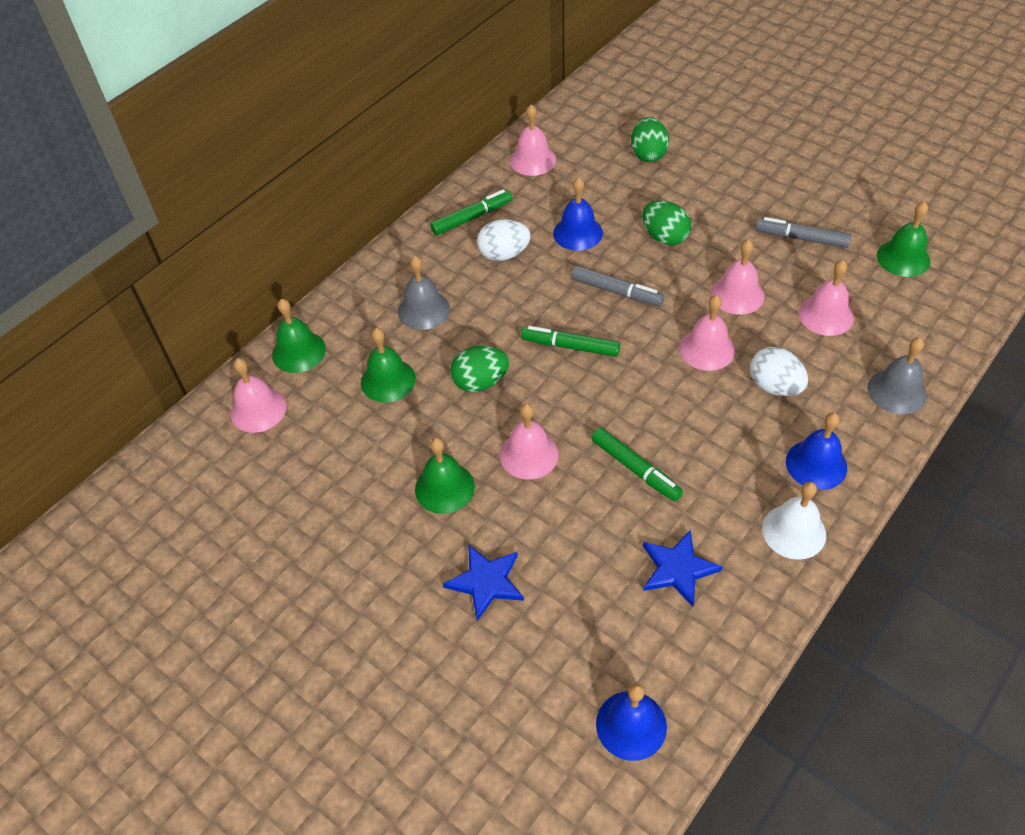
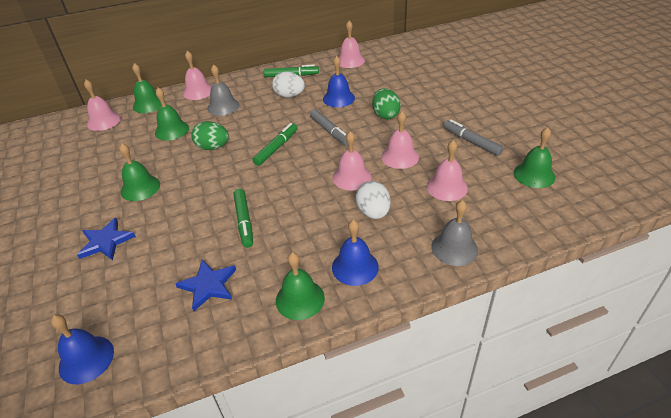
camera: 30 degrees right, 10 degrees down
pink bell [500,403,559,480] -> pink bell moved to [183,51,212,100]
green marker [521,326,620,357] -> green marker turned 75 degrees clockwise [253,123,297,166]
green egg [631,117,669,162] -> none
white bell [762,482,826,560] -> green bell [276,252,325,320]

